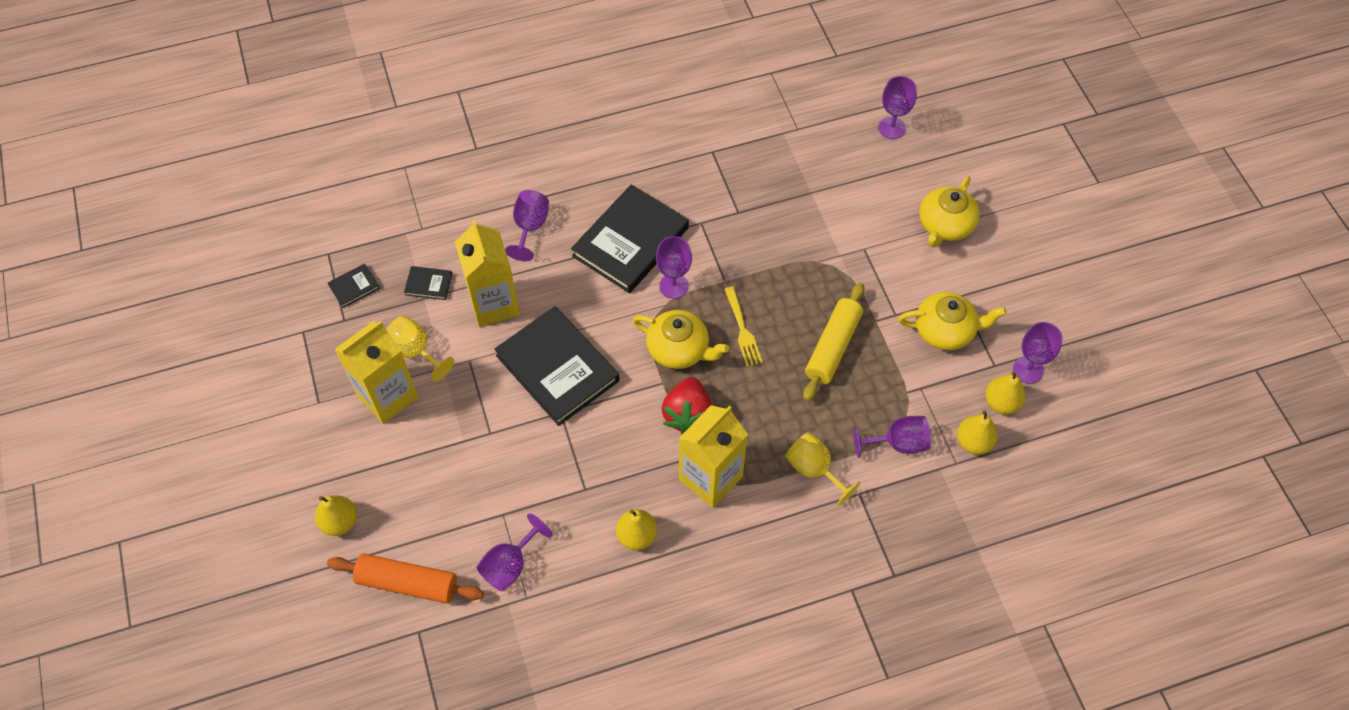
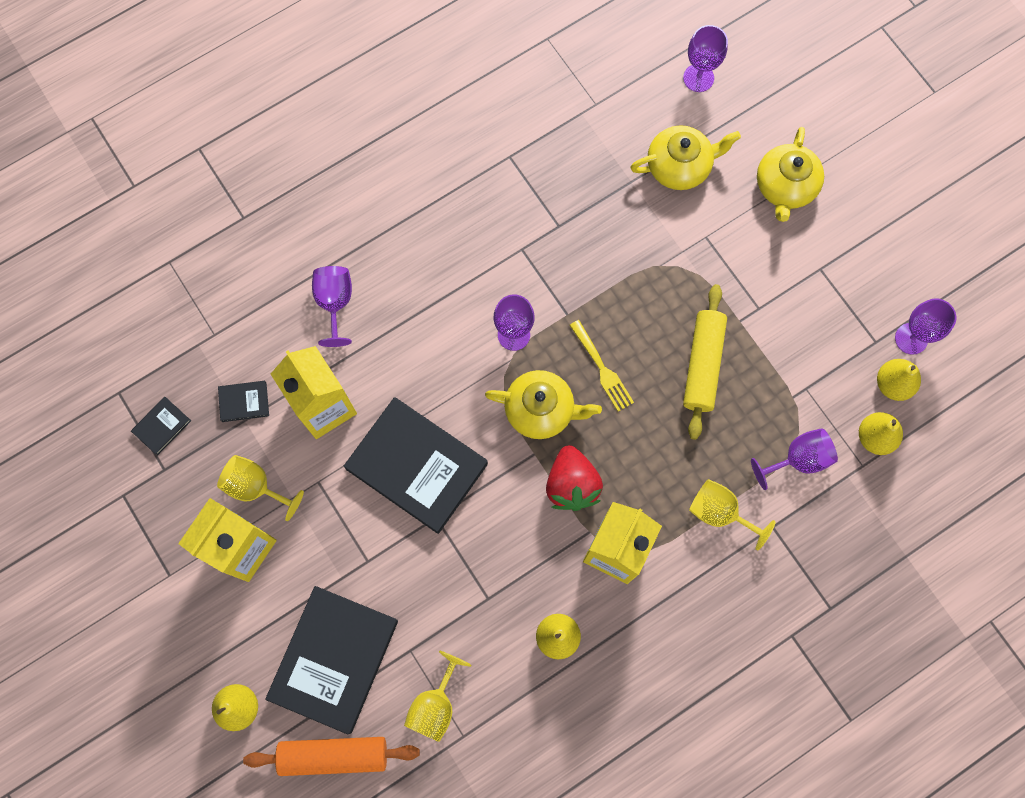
camera: 15 degrees left, 15 degrees up
purple goblet [476,513,552,591] -> yellow goblet [404,650,471,742]
black book [571,184,689,293] -> black book moved to [265,586,398,734]
yellow teapot [898,292,1007,350] -> yellow teapot moved to [630,125,741,190]

